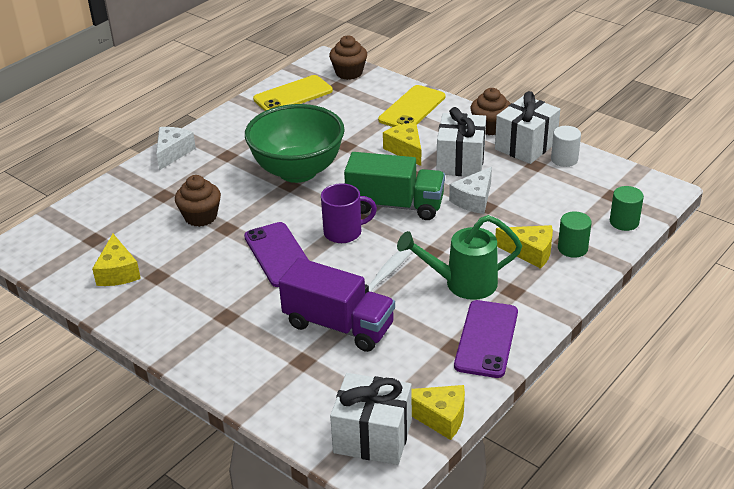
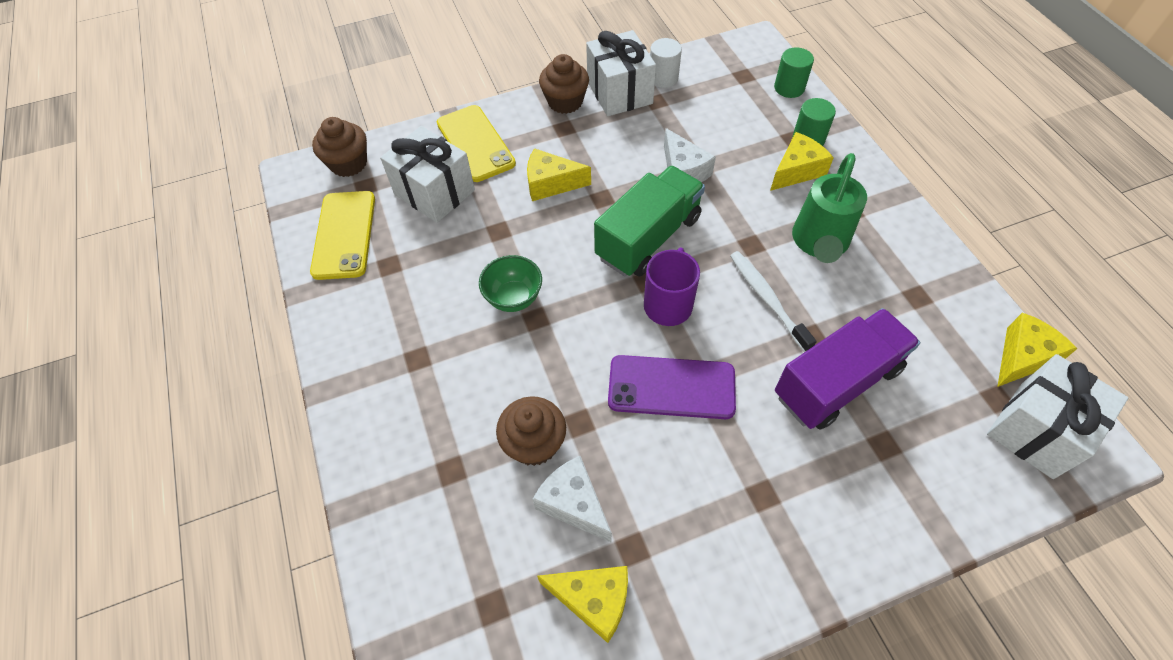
camera: 60 degrees left, 20 degrees up
white cheese [156,127,196,170] -> white cheese moved to [532,456,612,542]
green bowl [245,104,345,183] -> green bowl [479,255,542,312], size x0.46
white gift [437,107,486,176] -> white gift moved to [380,126,475,223]
purple phone [454,300,518,378] -> none

